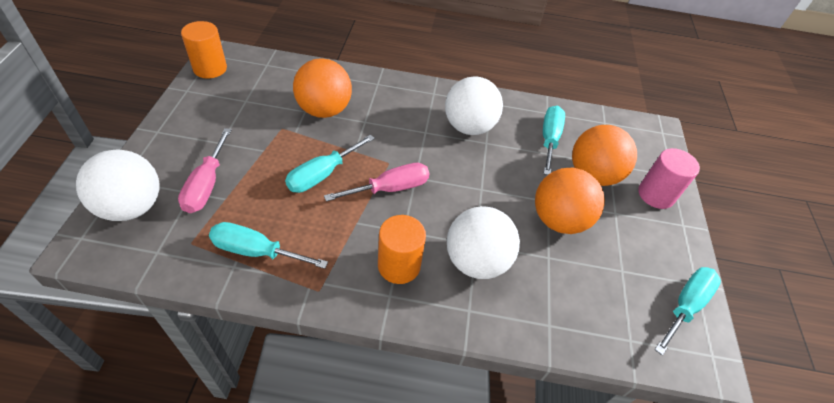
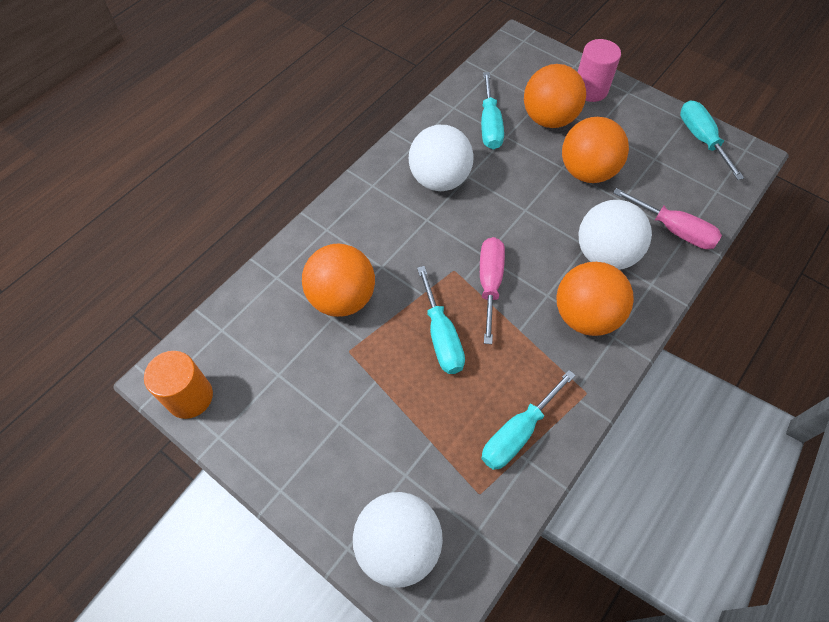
camera: 55 degrees left, 10 degrees up
pink screwdriver [178,128,231,213] -> pink screwdriver moved to [613,188,722,249]
orange cylinder [378,215,426,284] -> orange ball [556,262,634,336]
turquoise screwdriver [543,106,565,175] -> turquoise screwdriver turned 135 degrees counterclockwise [481,72,504,150]

